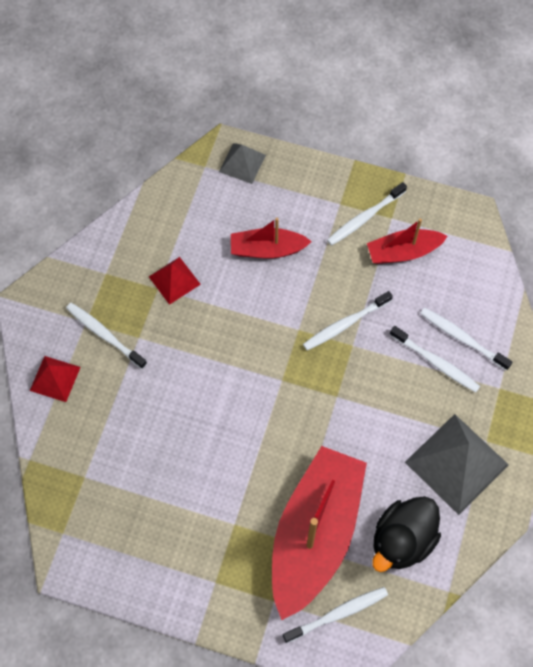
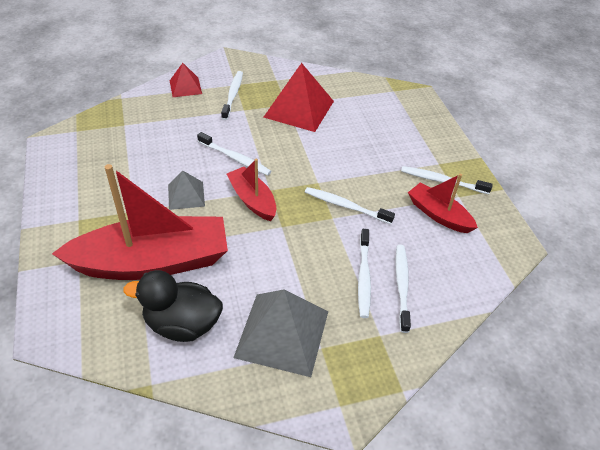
camera: 55 degrees right, 20 degrees down
red pyramid [149,257,201,305] -> red pyramid [263,63,334,132], size x1.83
grey pyramid [219,143,266,184] -> grey pyramid moved to [168,171,205,210]
red boat [231,218,312,259] -> red boat moved to [227,159,276,221]
white toothbrush [283,587,388,643] -> white toothbrush moved to [197,132,271,175]

